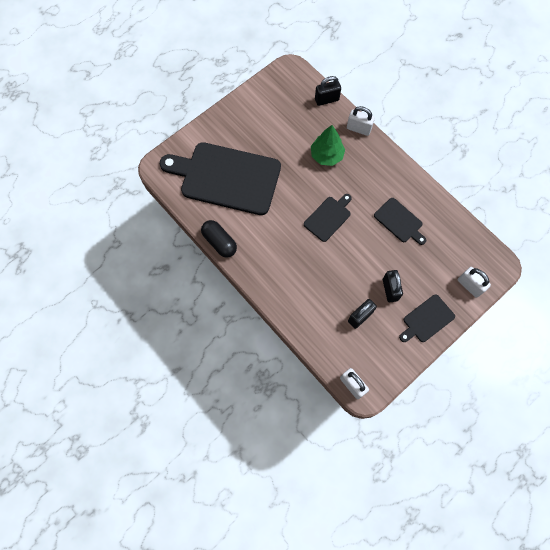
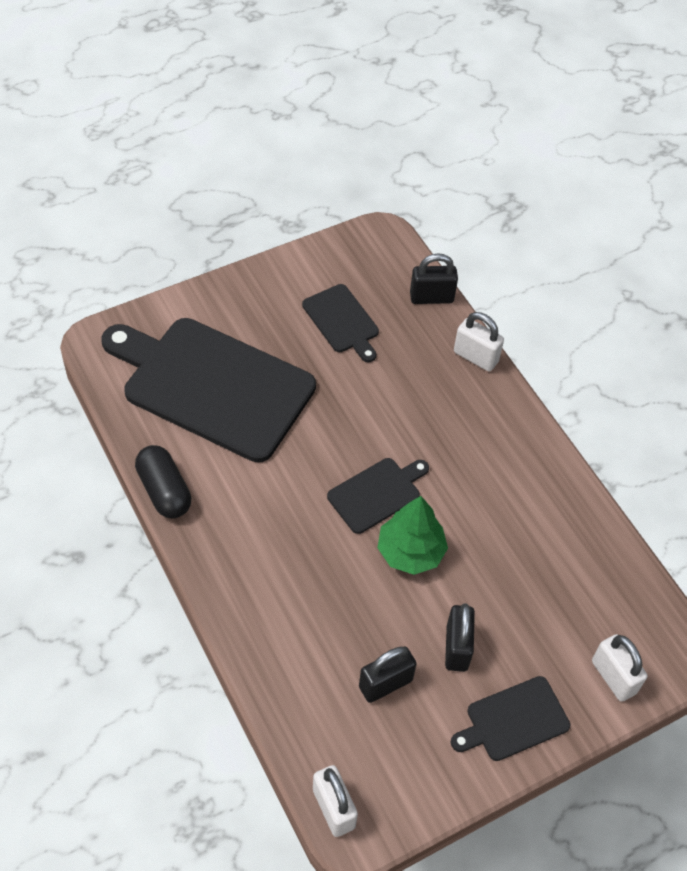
camera: 10 degrees right, 15 degrees down
green tree [311,125,345,166] -> green tree moved to [377,496,448,575]
black cutting board [374,198,426,245] -> black cutting board moved to [302,284,379,362]

